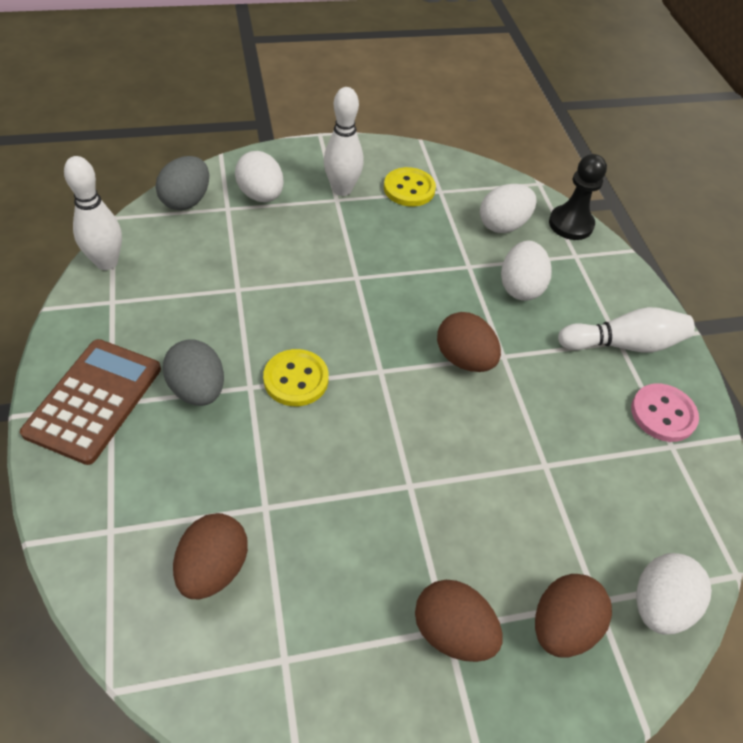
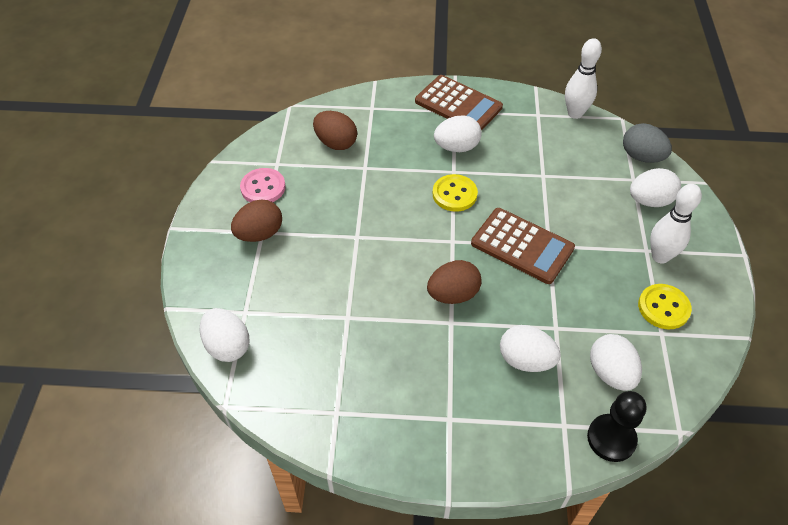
camera: 110 degrees right, 0 degrees up
grey egg [163,339,224,406] -> white egg [434,115,482,152]
brown egg [535,574,612,657] -> none
white bowling pin [558,307,695,353] -> none
pink button [631,384,699,442] -> pink button moved to [240,168,286,202]
none -> brown calculator [471,208,575,284]

